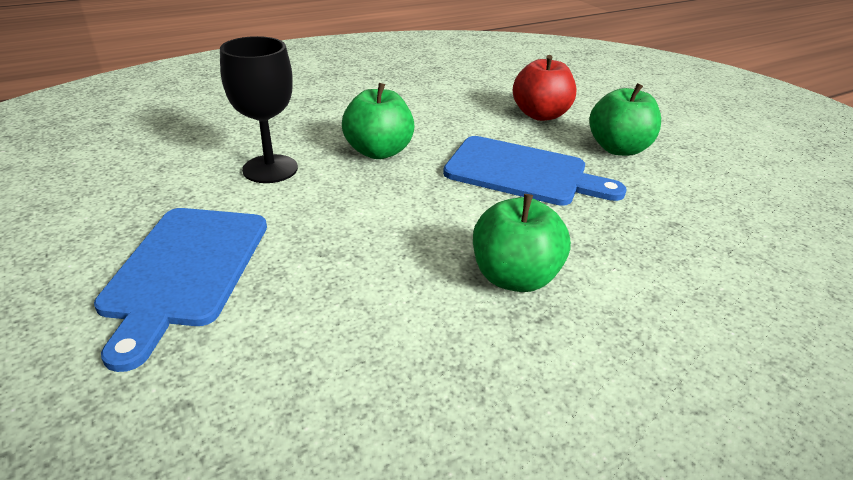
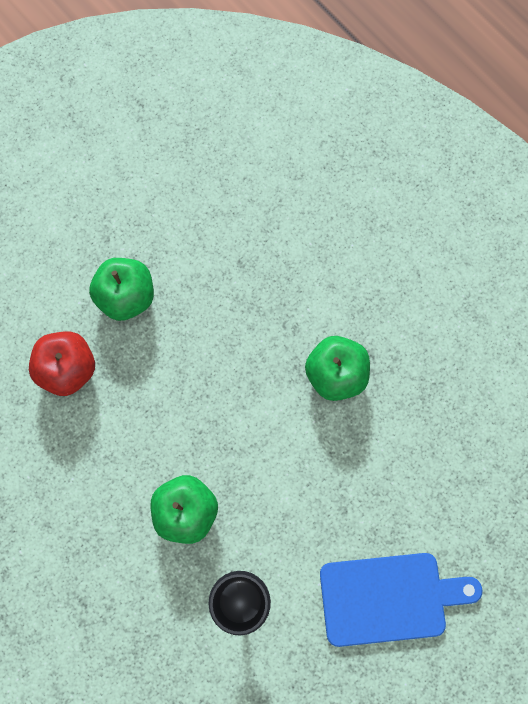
camera: 100 degrees left, 40 degrees up
blue cutting board [443,136,627,206] -> none

